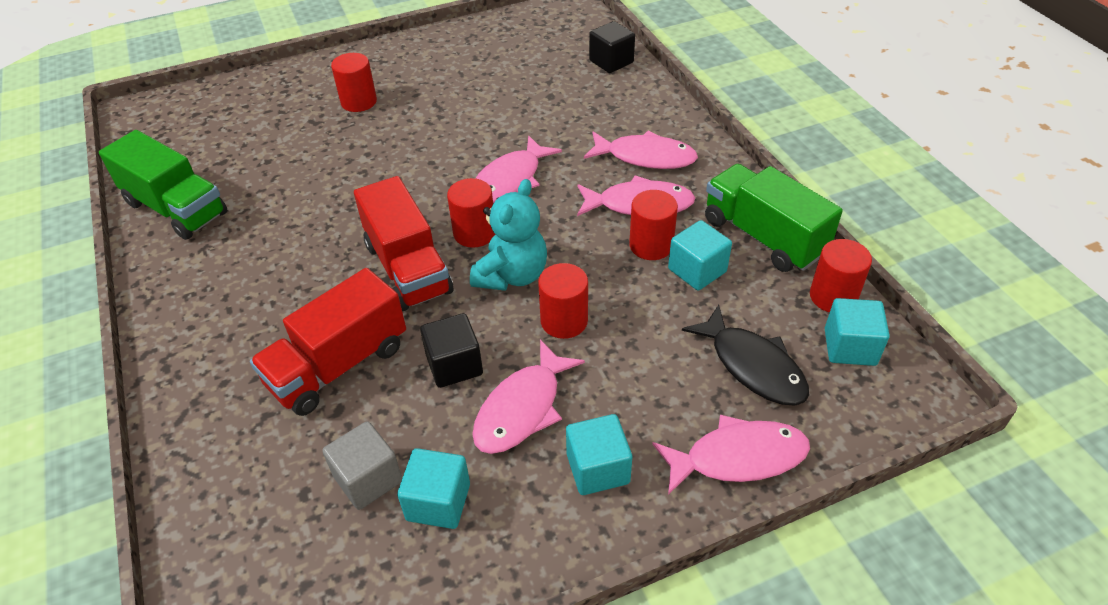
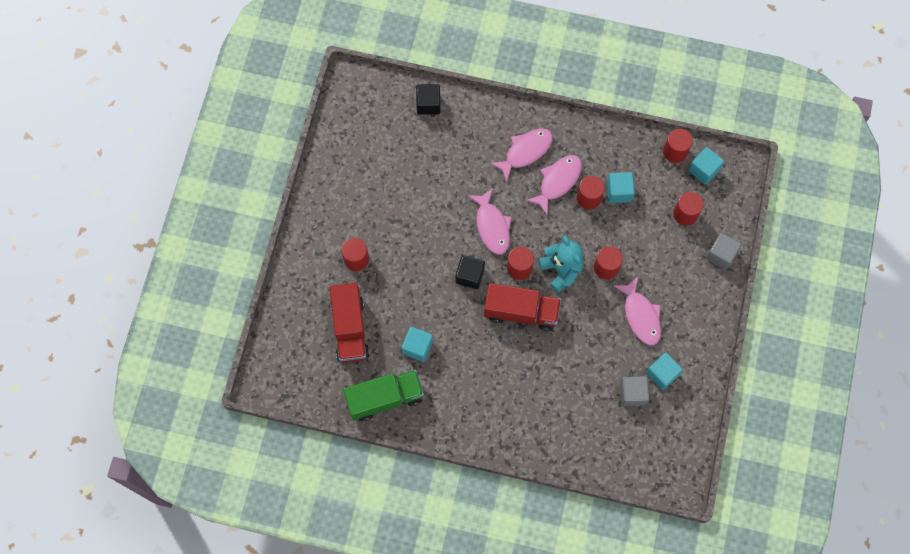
camera: 55 degrees left, 25 degrees up
red truck [250,268,406,416] -> red truck moved to [330,283,370,363]
black cube [420,313,483,388] -> black cube moved to [456,255,485,289]
turquoise cube [566,414,632,495] -> turquoise cube moved to [401,327,433,362]
pink fish [652,415,810,495] -> grey cube [706,233,741,270]
black fish [682,305,809,405] -> red cylinder [673,192,704,226]
green truck [705,164,843,272] -> none

